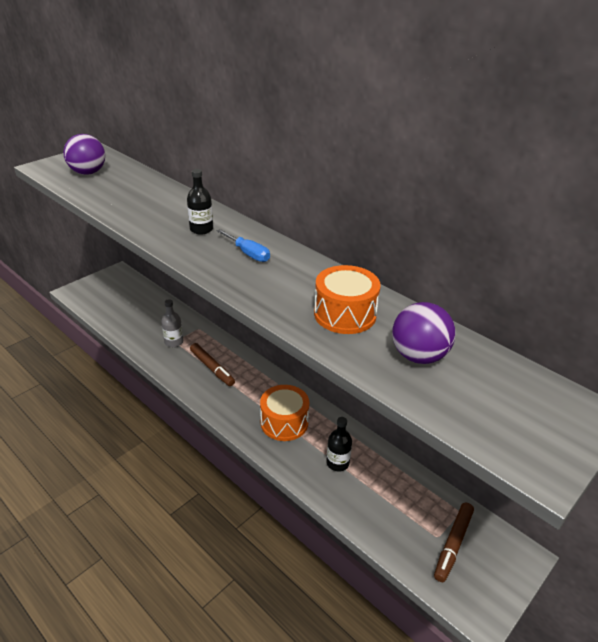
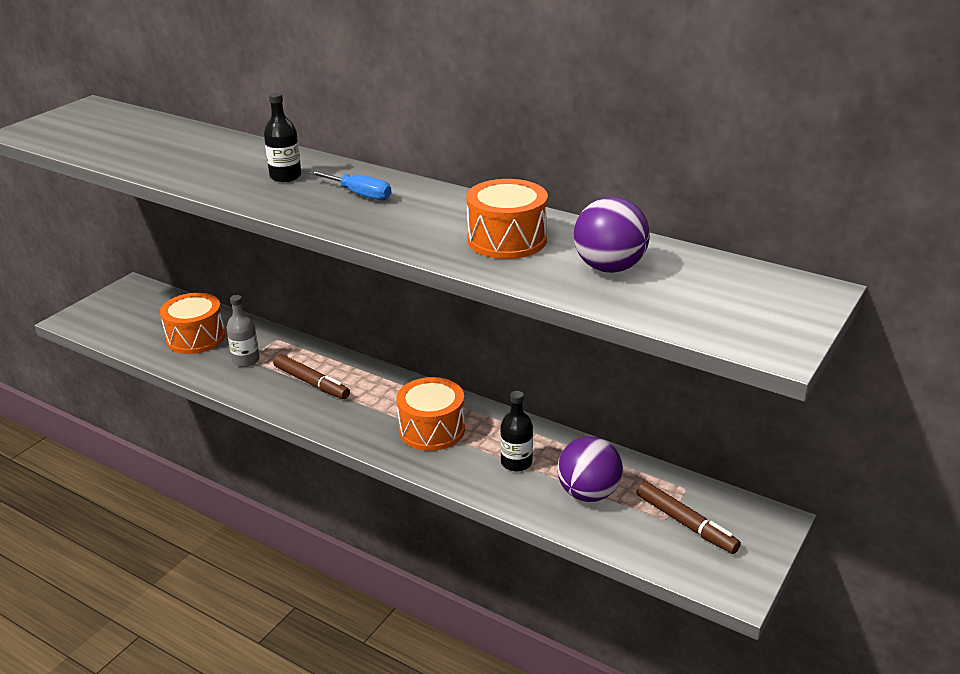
camera: 10 degrees left, 5 degrees down
purple ball [63,134,105,175] -> purple ball moved to [557,436,623,502]
brown marker [434,503,474,582] -> brown marker turned 60 degrees counterclockwise [637,481,741,554]
none -> orange drum [160,293,226,354]

